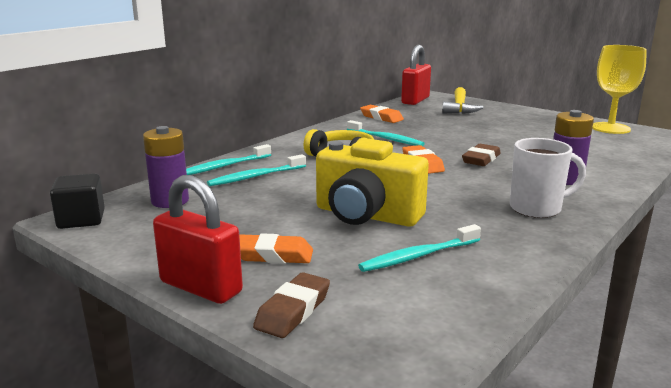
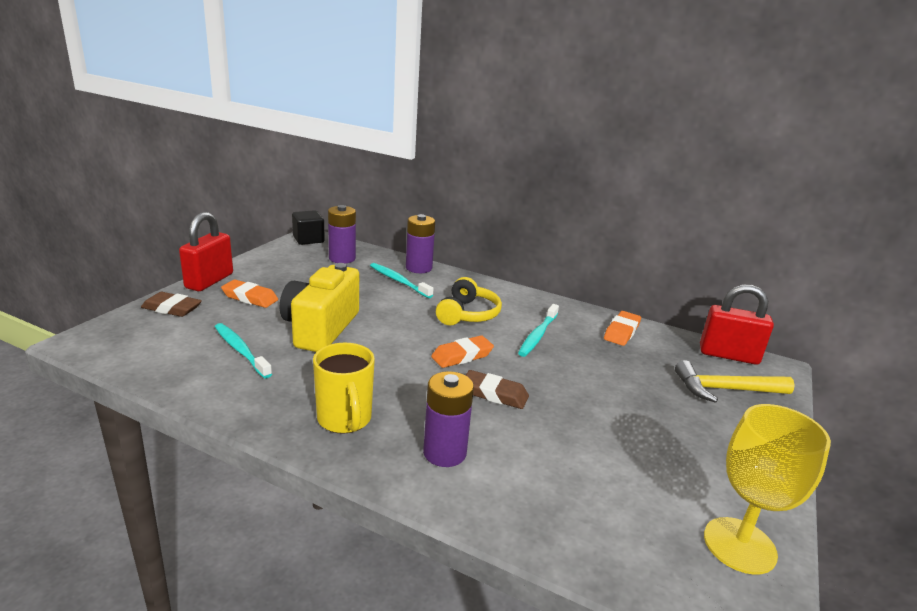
camera: 75 degrees right, 5 degrees up
turquoise toothbrush [186,144,271,175] -> purple battery [406,214,435,273]
orange eraser [239,233,313,264] -> orange eraser turned 60 degrees counterclockwise [221,280,278,308]
white mug [510,138,586,218] -> yellow mug [313,343,375,434]

